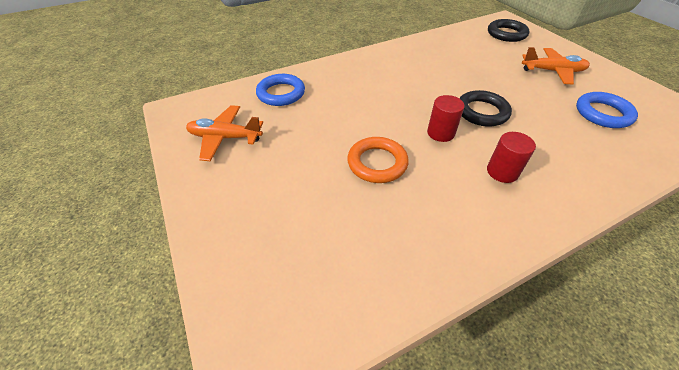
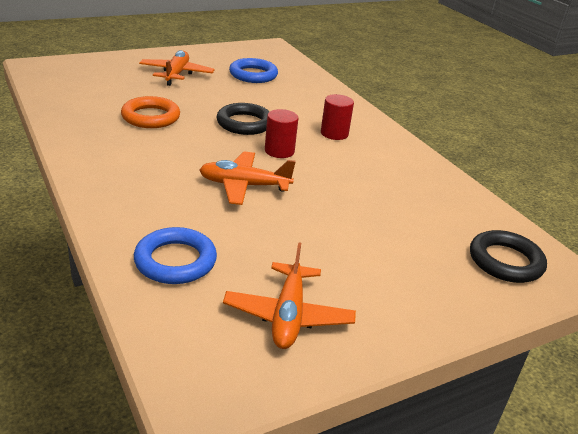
camera: 95 degrees left, 15 degrees down
orange ring [347,137,409,183] -> orange ring moved to [121,96,180,128]
black ring [488,19,529,42] -> black ring moved to [470,230,547,283]
none -> orange plane [199,151,296,205]

